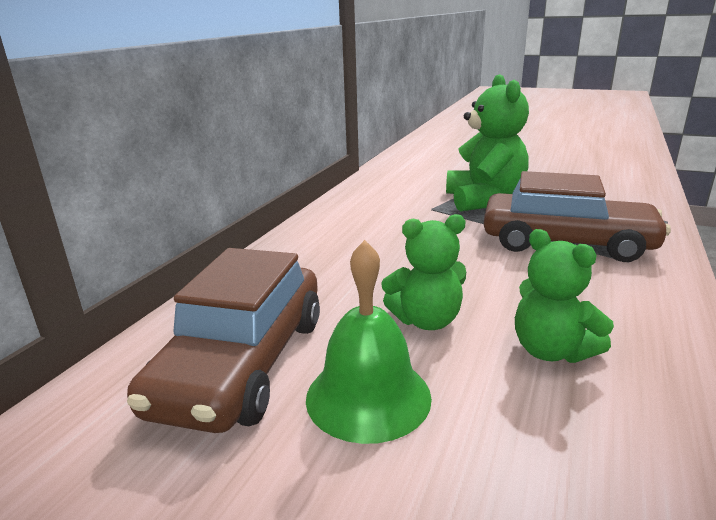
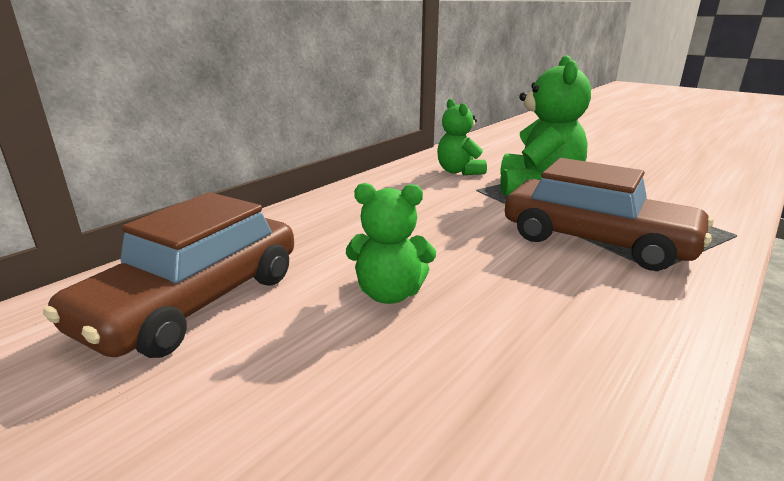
camera: 15 degrees right, 0 degrees up
green bell [306,240,432,444] -> none
green teddy bear [515,229,614,363] -> green teddy bear moved to [437,99,487,175]

